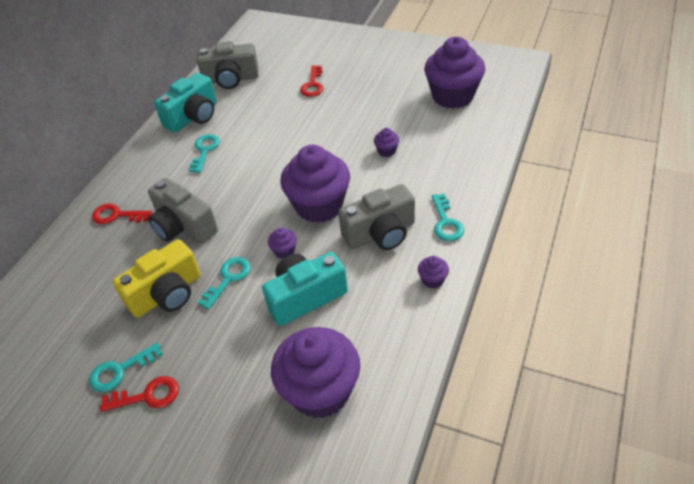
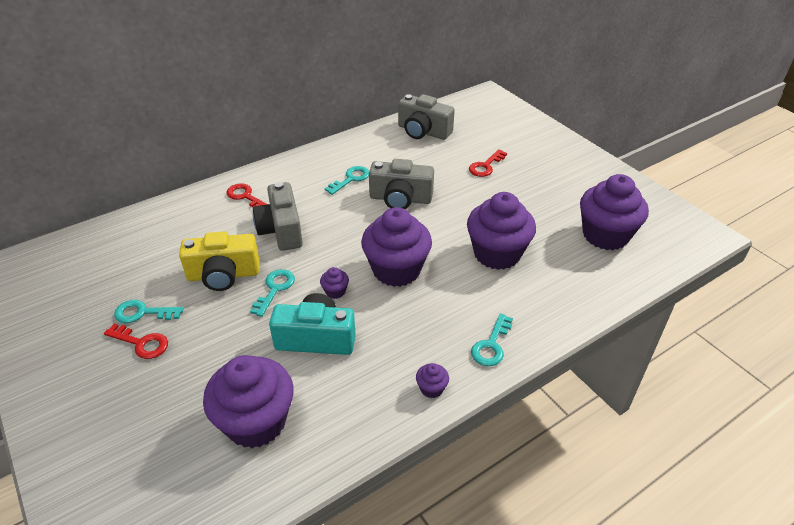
camera: 30 degrees right, 5 degrees down
turquoise camera [154,73,217,133] -> none
turquoise key [198,257,251,310] -> turquoise key turned 45 degrees counterclockwise [250,269,295,317]
grey camera [338,184,415,250] -> grey camera moved to [369,159,434,209]
purple cupcake [374,128,399,157] -> purple cupcake [467,192,536,270], size x2.48

